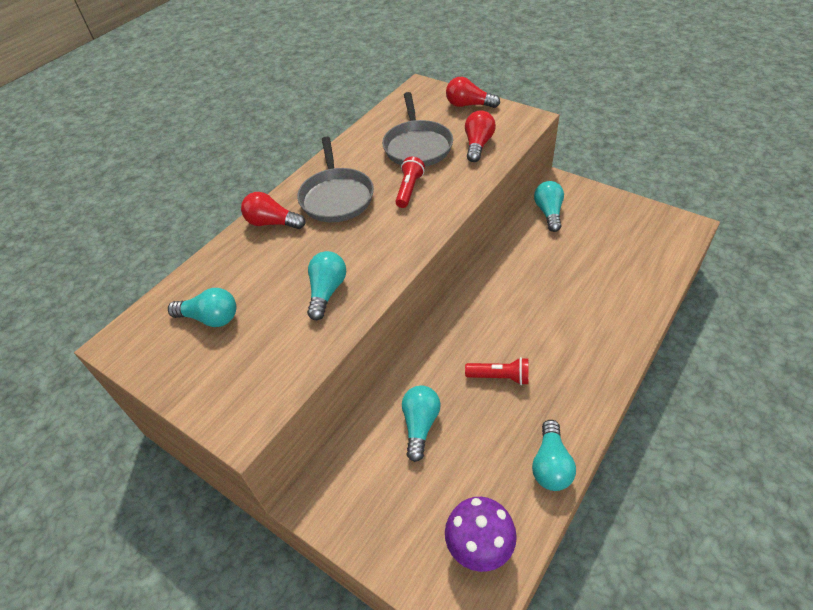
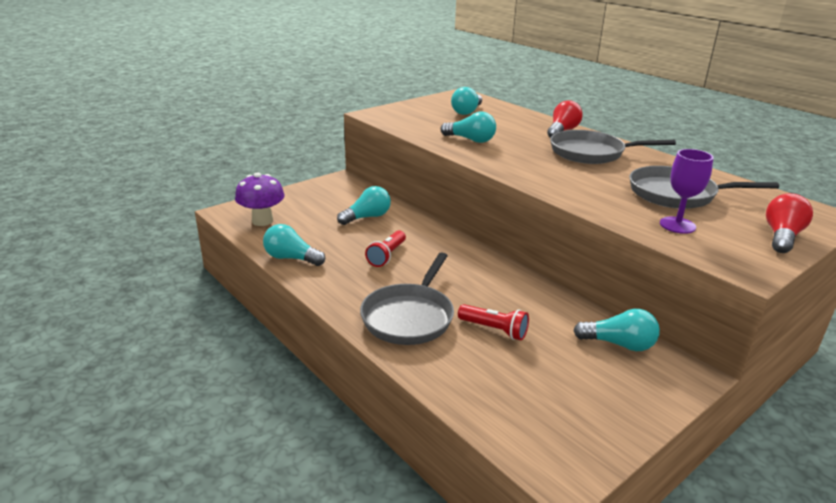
camera: 100 degrees right, 20 degrees down
red flashlight [395,157,425,208] -> red flashlight moved to [458,304,529,340]
turquoise light bulb [402,385,441,462] -> turquoise light bulb turned 60 degrees counterclockwise [337,186,391,225]
red light bulb [465,110,496,162] -> purple goblet [660,149,713,234]
none -> grey pan [360,253,454,345]

